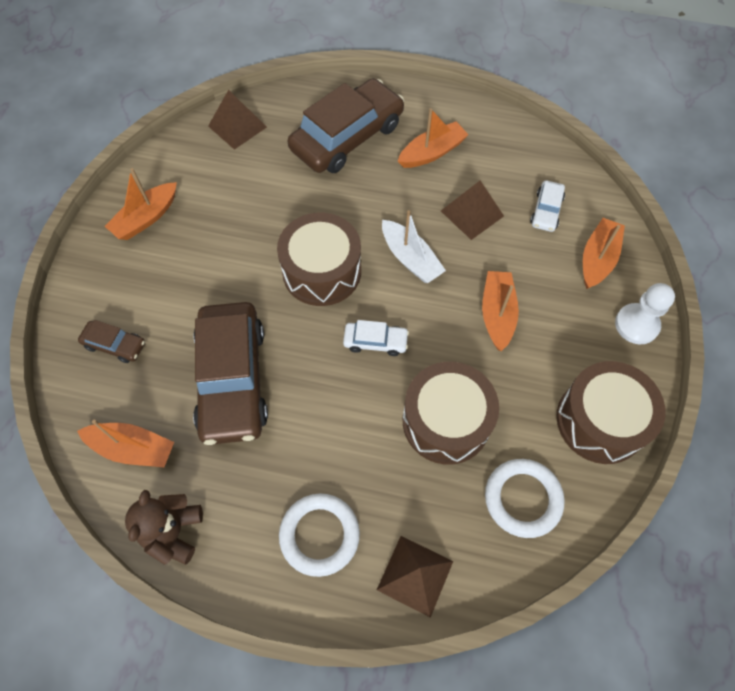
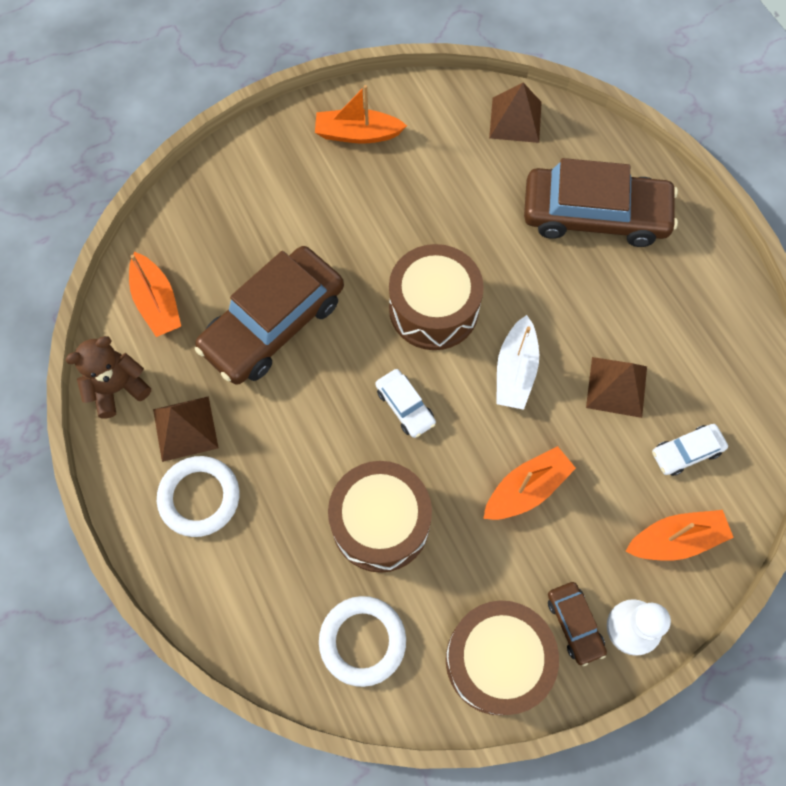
camera: 50 degrees right, 5 degrees up
brown car [78,320,145,363] -> brown car moved to [548,582,607,666]
brown pyramid [377,536,453,618] -> brown pyramid moved to [153,396,218,462]
orange boat [398,108,469,168] -> none

